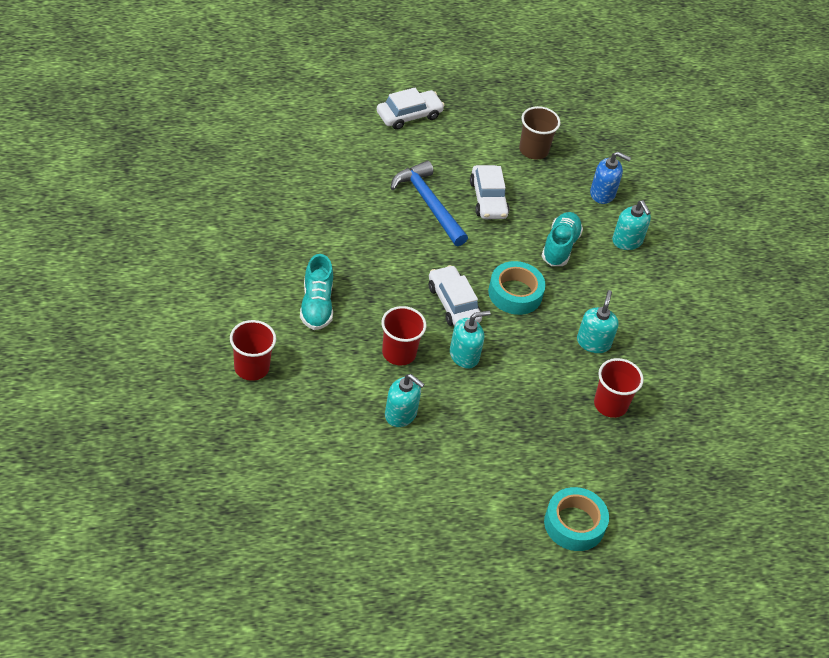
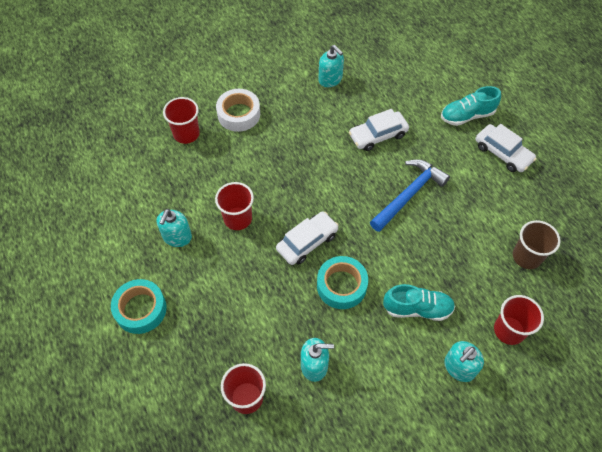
camera: 80 degrees right, 10 degrees up
turquoise shoe [300,254,333,330] -> turquoise shoe moved to [441,86,501,126]
turquoise soap dispenser [450,311,490,369] -> turquoise soap dispenser moved to [318,45,344,87]
white car [470,165,509,219] -> white car moved to [349,109,409,151]
turquoise tape [544,487,609,551] -> turquoise tape moved to [111,279,167,334]
blue soap dispenser [590,152,631,204] -> red cup [494,295,544,345]
none -> white tape [216,89,260,132]

